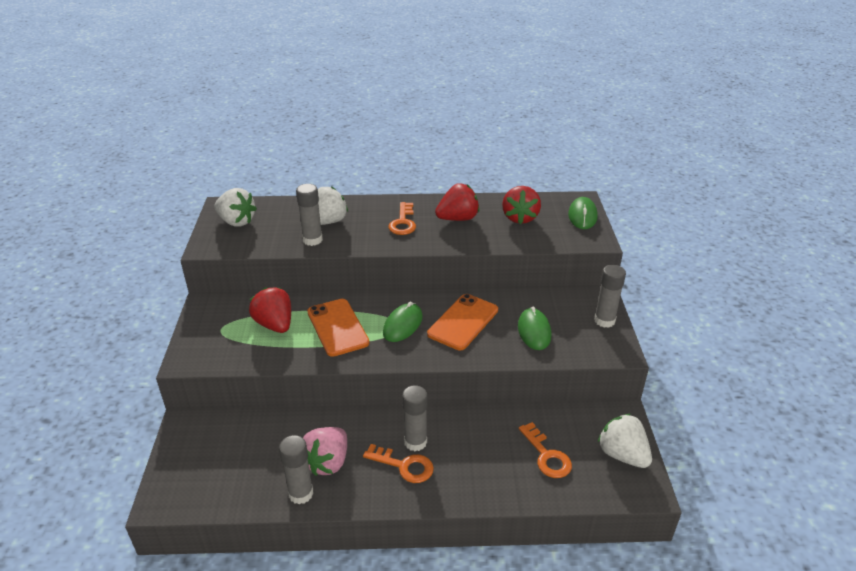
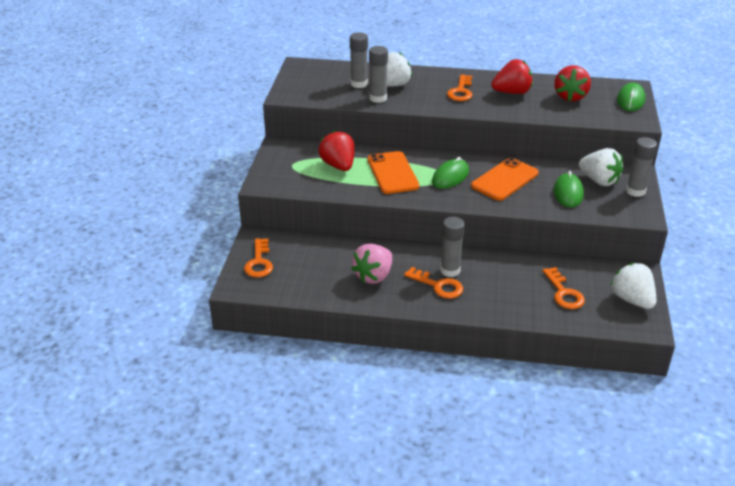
camera: 10 degrees right, 0 degrees up
white strawberry [214,188,257,227] -> white strawberry moved to [579,148,623,186]
grey glue stick [279,435,313,504] -> grey glue stick moved to [350,32,368,88]
none -> orange key [244,238,273,278]

